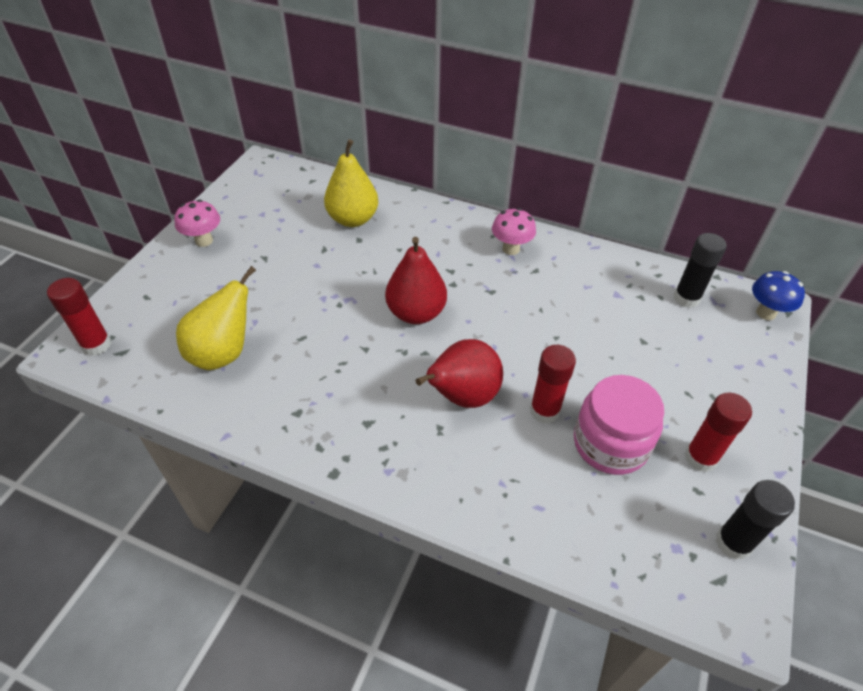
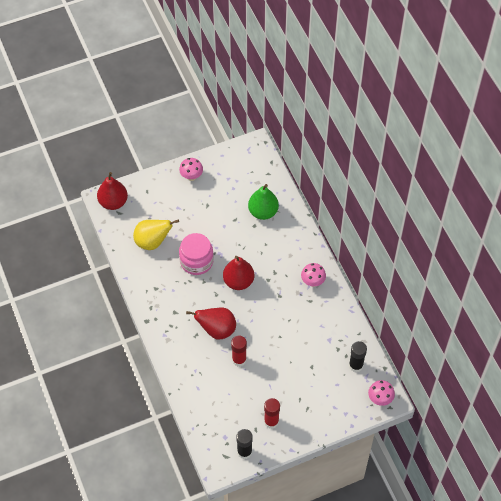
camera: 45 degrees right, 10 degrees up
red glue stick [47,278,111,356] -> red pear [97,172,128,210]
yellow pear [324,139,378,227] -> green pear [248,184,279,220]
pink jar [574,375,664,475] -> pink jar moved to [179,233,214,275]
blue mushroom [752,271,805,320] -> pink mushroom [368,380,395,406]

